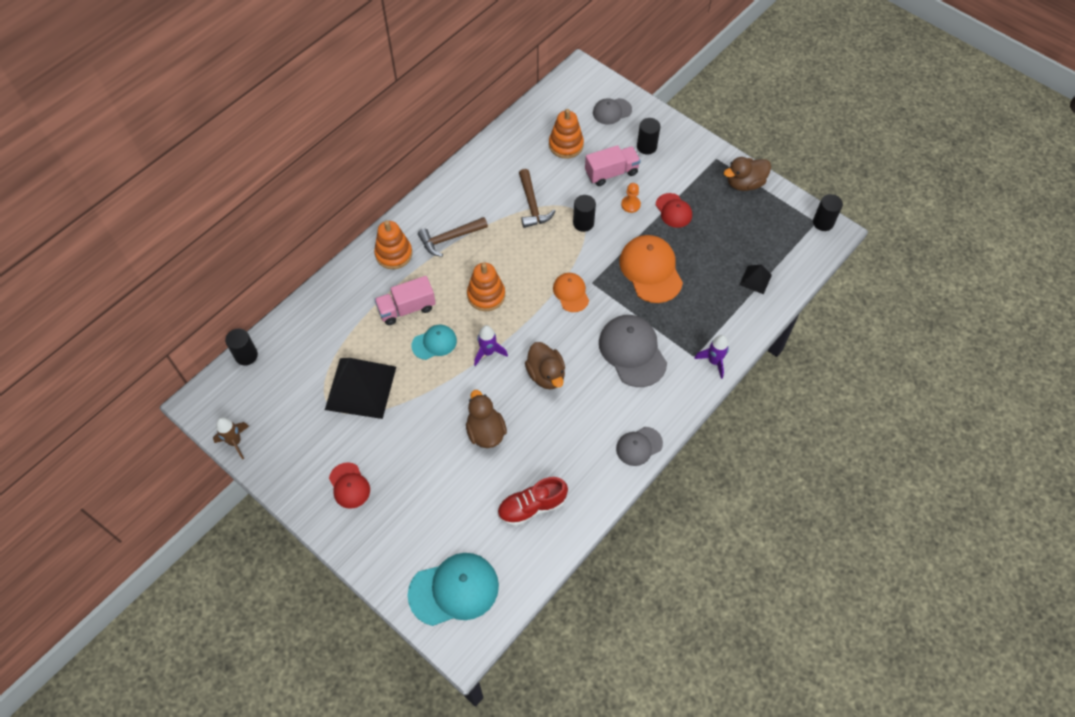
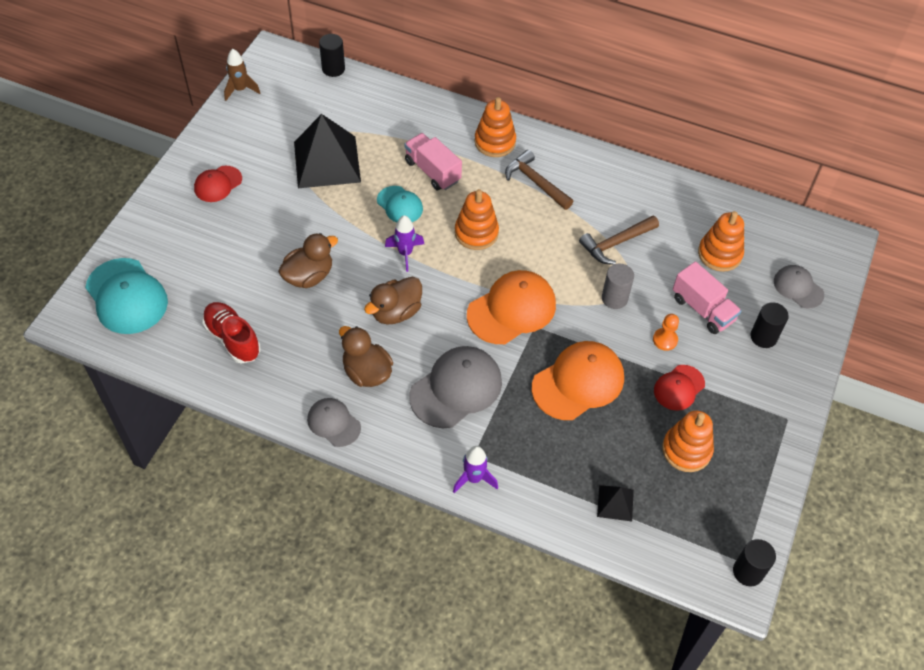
camera: 70 degrees right, 5 degrees down
orange cap [553,273,589,312] -> orange cap [467,270,556,344], size x1.75
black cylinder [573,195,596,232] -> grey cylinder [602,264,634,309]
brown duck [724,157,771,191] -> brown duck moved to [339,326,393,387]
none -> orange stacking toy [662,411,714,472]

